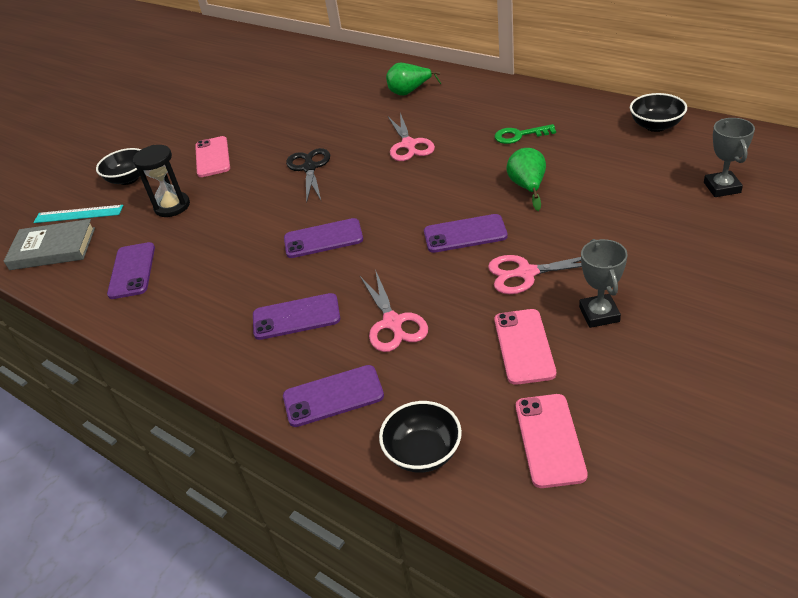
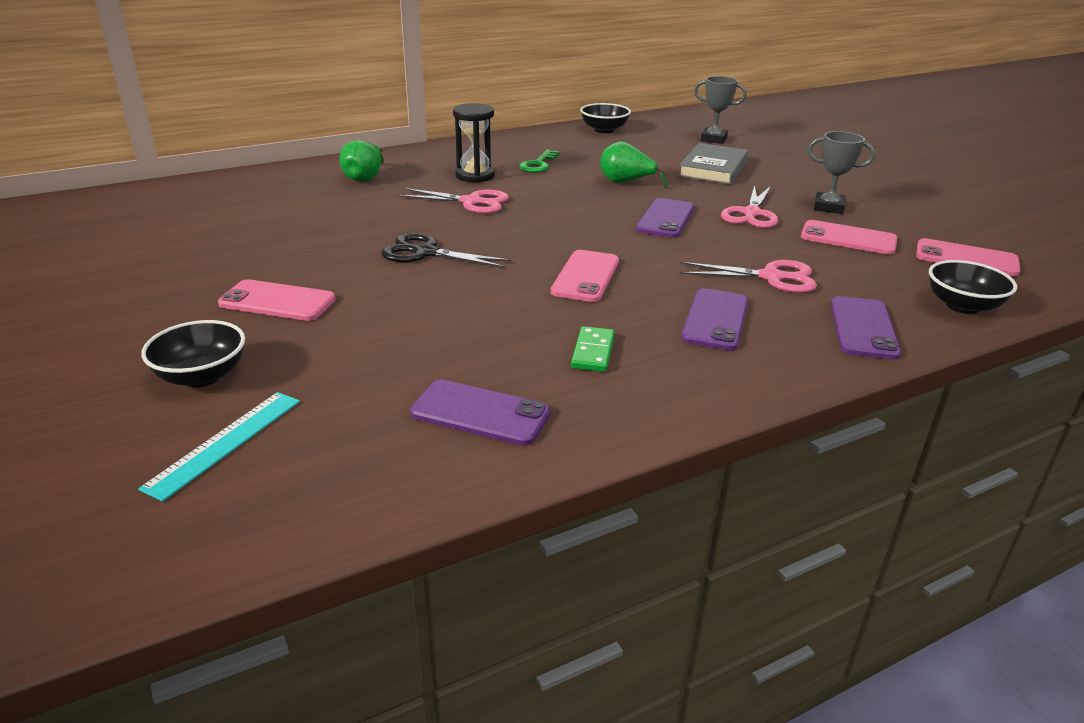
camera: 70 degrees left, 10 degrees down
grey book [4,219,95,270] -> grey book moved to [678,143,748,185]
black hourglass [133,145,190,217] -> black hourglass moved to [453,103,495,183]
purple phone [284,218,363,258] -> pink phone [551,250,619,302]
none -> green domino [571,326,615,372]

